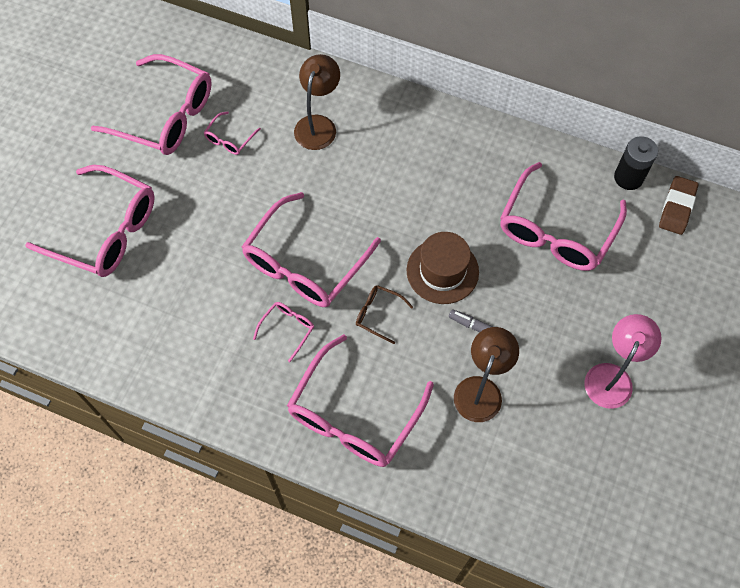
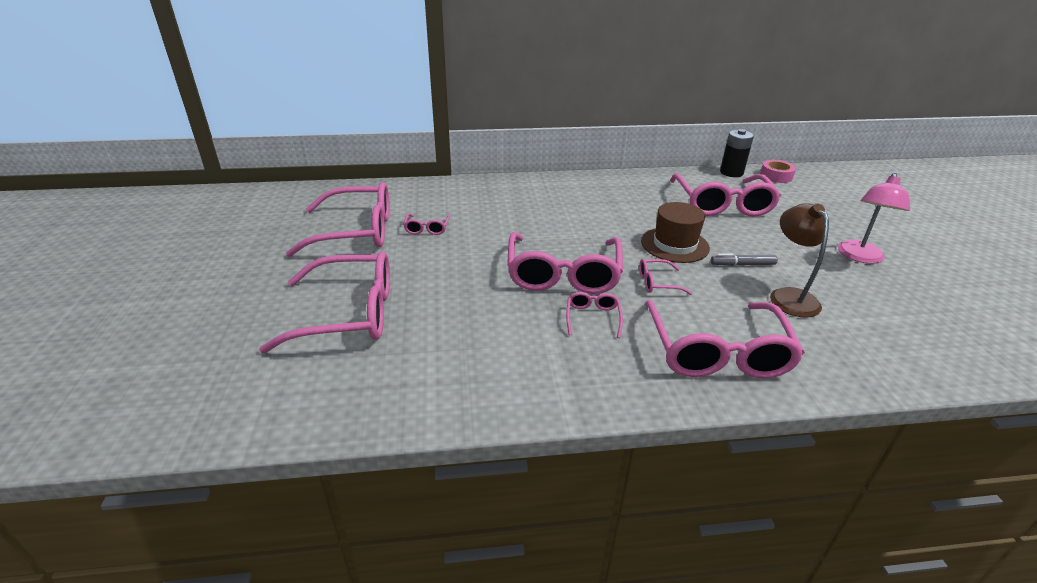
camera: 30 degrees left, 30 degrees down
brown lamp [294,54,340,150] -> none
brown glasses [356,285,413,344] -> pink glasses [639,259,692,295]
pink lamp [585,314,662,409] -> pink lamp turned 150 degrees counterclockwise [838,173,910,264]
brown eraser [659,176,698,235] -> pink tape [760,160,796,183]

